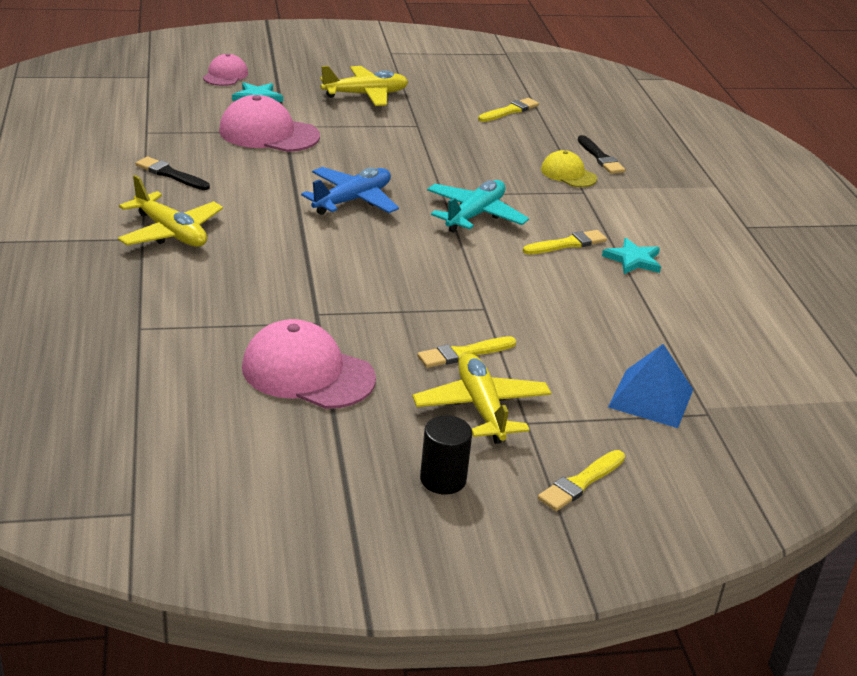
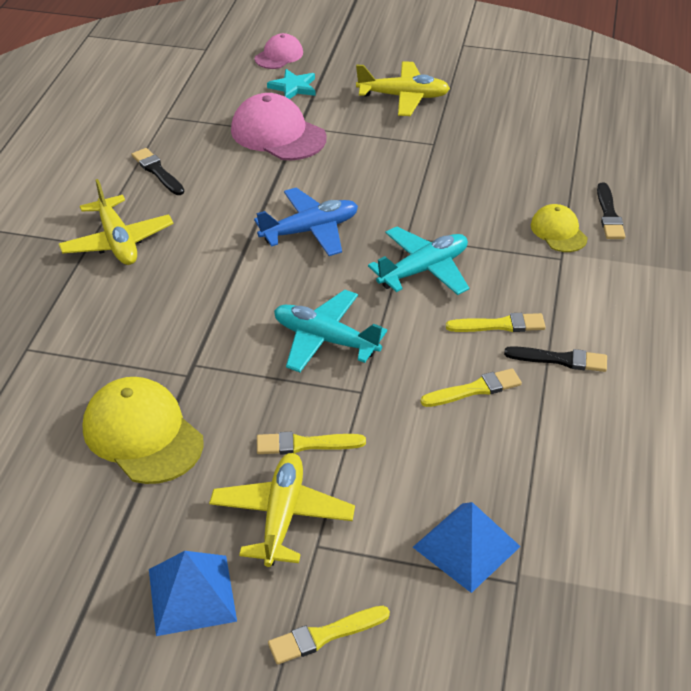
camera: 25 degrees right, 10 degrees up
pink cap [242,319,376,409] -> yellow cap [83,377,203,484]
black cylinder [420,416,472,495] -> blue pyramid [149,551,237,636]
yellow brush [478,98,539,122] -> yellow brush moved to [421,368,522,407]
turquoise star [602,238,661,274] -> black brush [504,346,607,372]
none -> turquoise plane [274,290,387,372]

